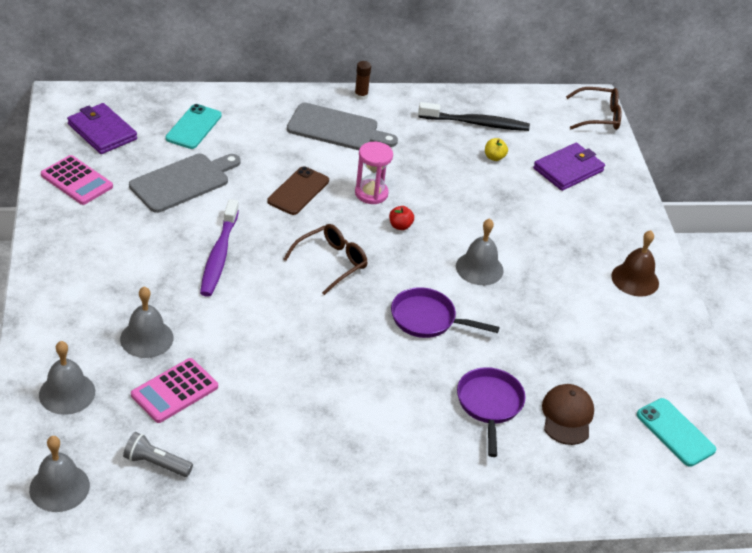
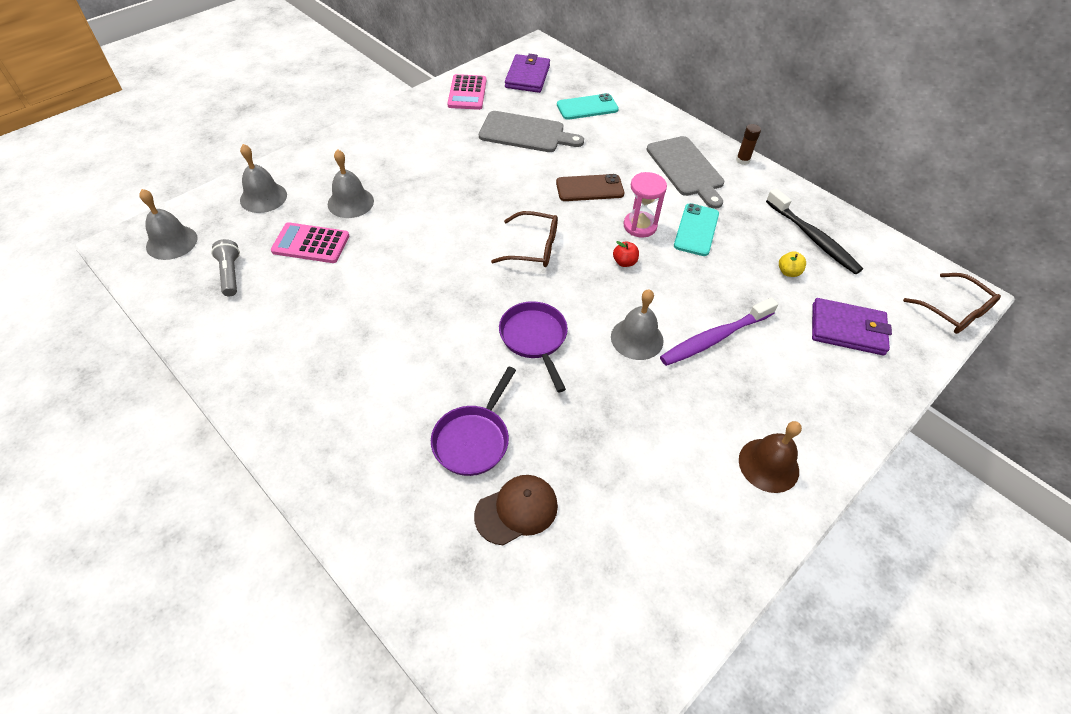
camera: 55 degrees right, 10 degrees up
purple toothbrush [200,199,239,297] -> purple toothbrush moved to [660,297,778,366]
purple pan [457,367,526,457] -> purple pan turned 150 degrees clockwise [431,367,516,476]
turquoise phone [637,398,716,467] -> turquoise phone moved to [674,203,719,256]

